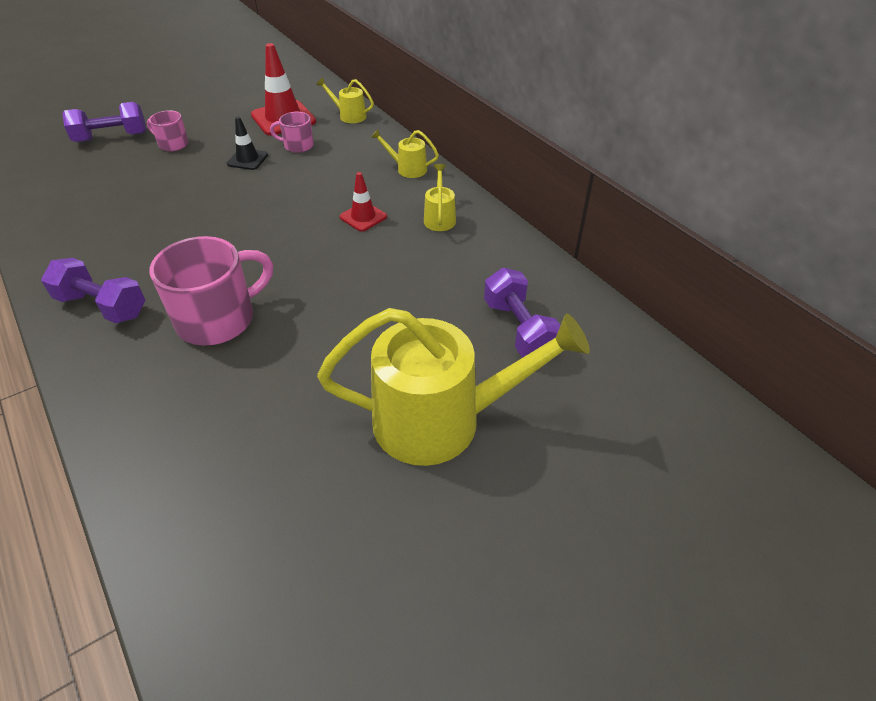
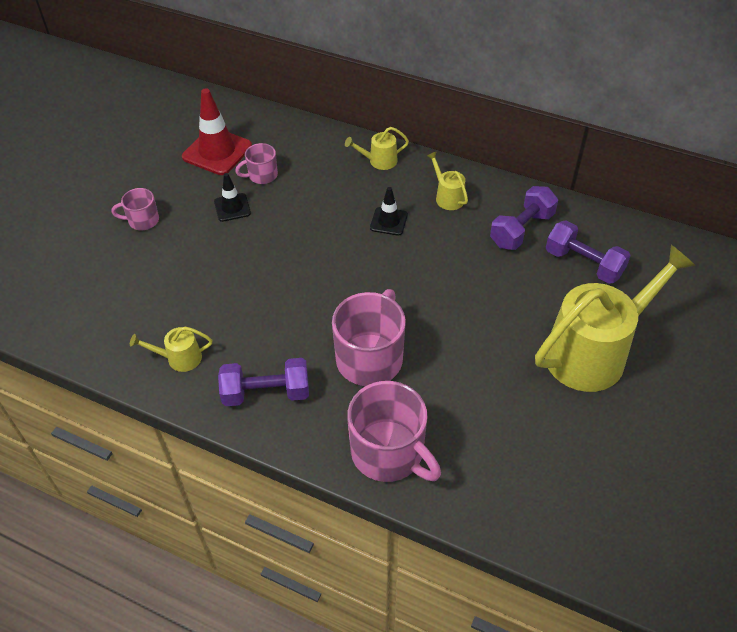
camera: 30 degrees left, 5 degrees up
purple dumbbell [62,102,147,142] -> purple dumbbell moved to [490,186,558,250]
yellow watering can [316,77,374,123] -> yellow watering can moved to [130,327,212,372]
red traffic cone [340,172,387,232] -> black traffic cone [370,187,408,236]
none -> pink mug [347,381,441,482]

